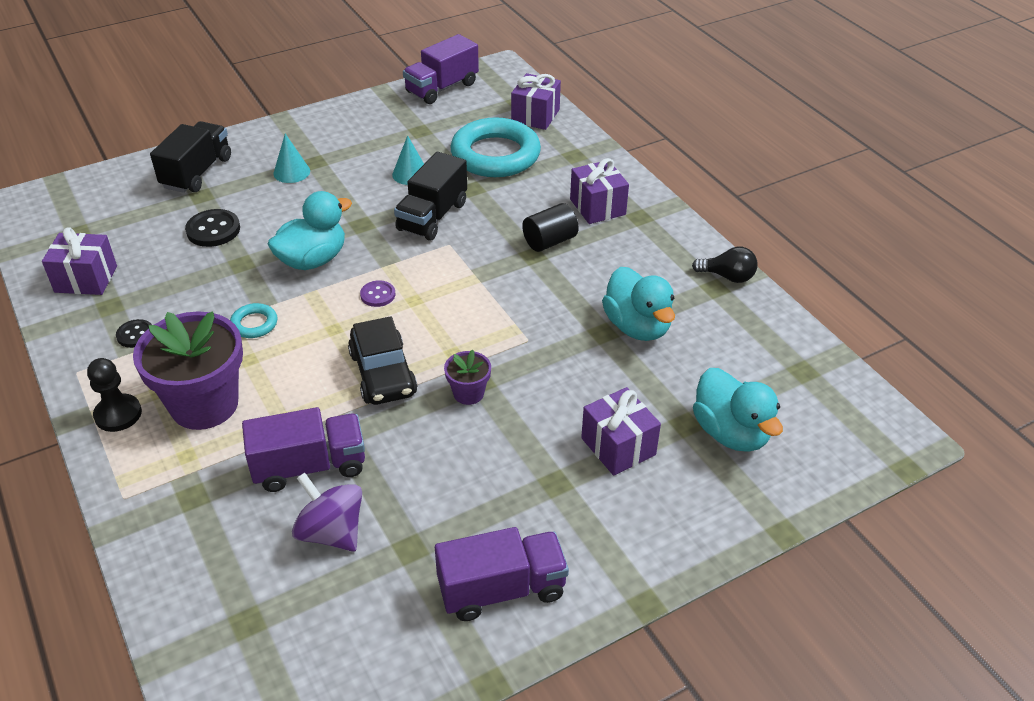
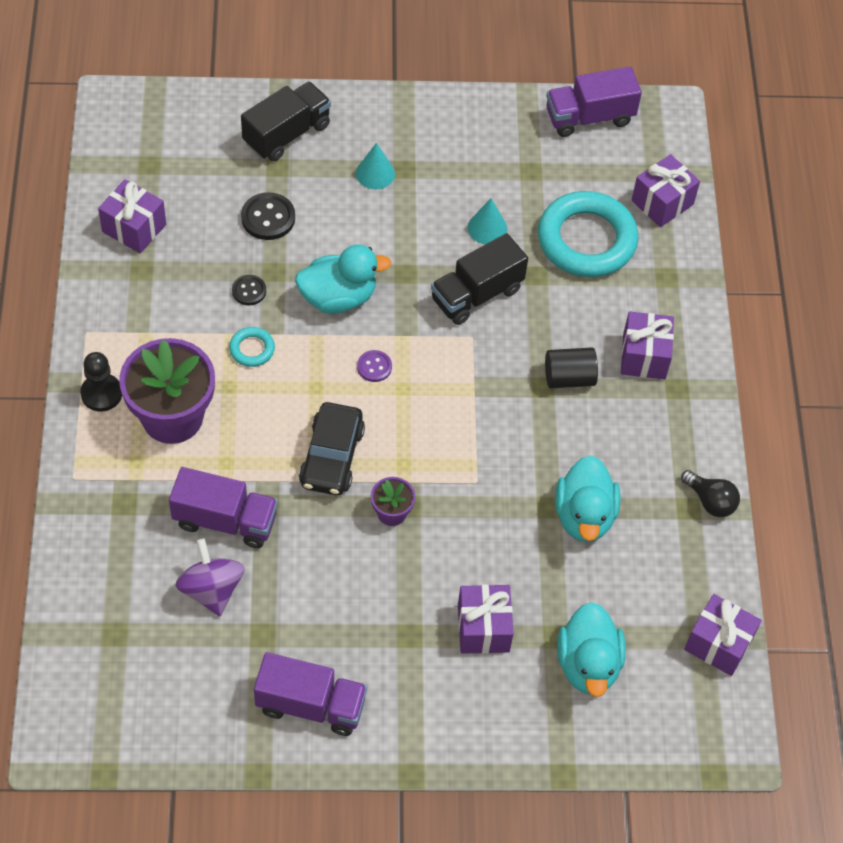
camera: 25 degrees right, 15 degrees up
black button [116,319,152,348] -> black button moved to [232,275,266,305]
none -> purple gift [684,594,762,676]

